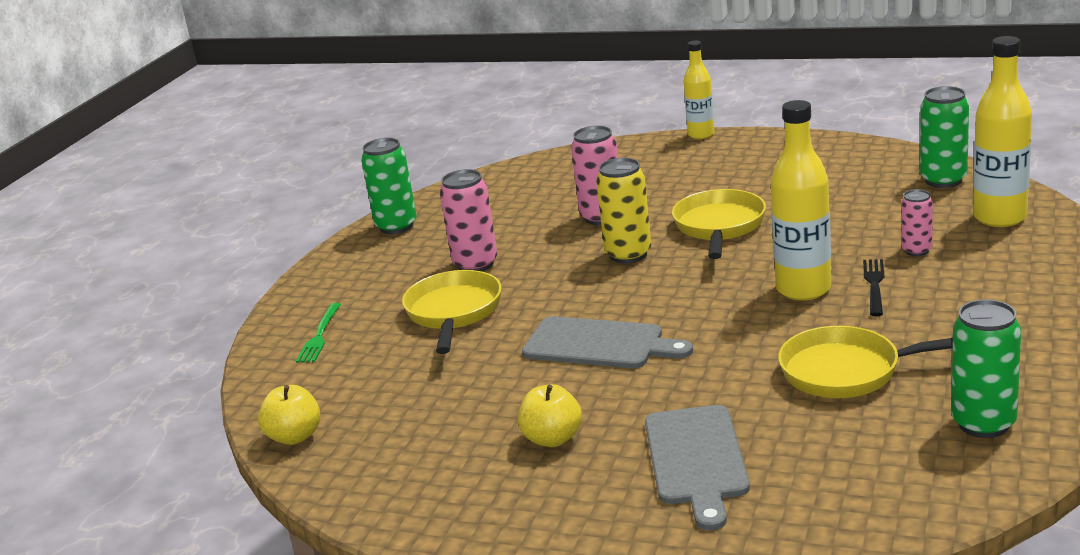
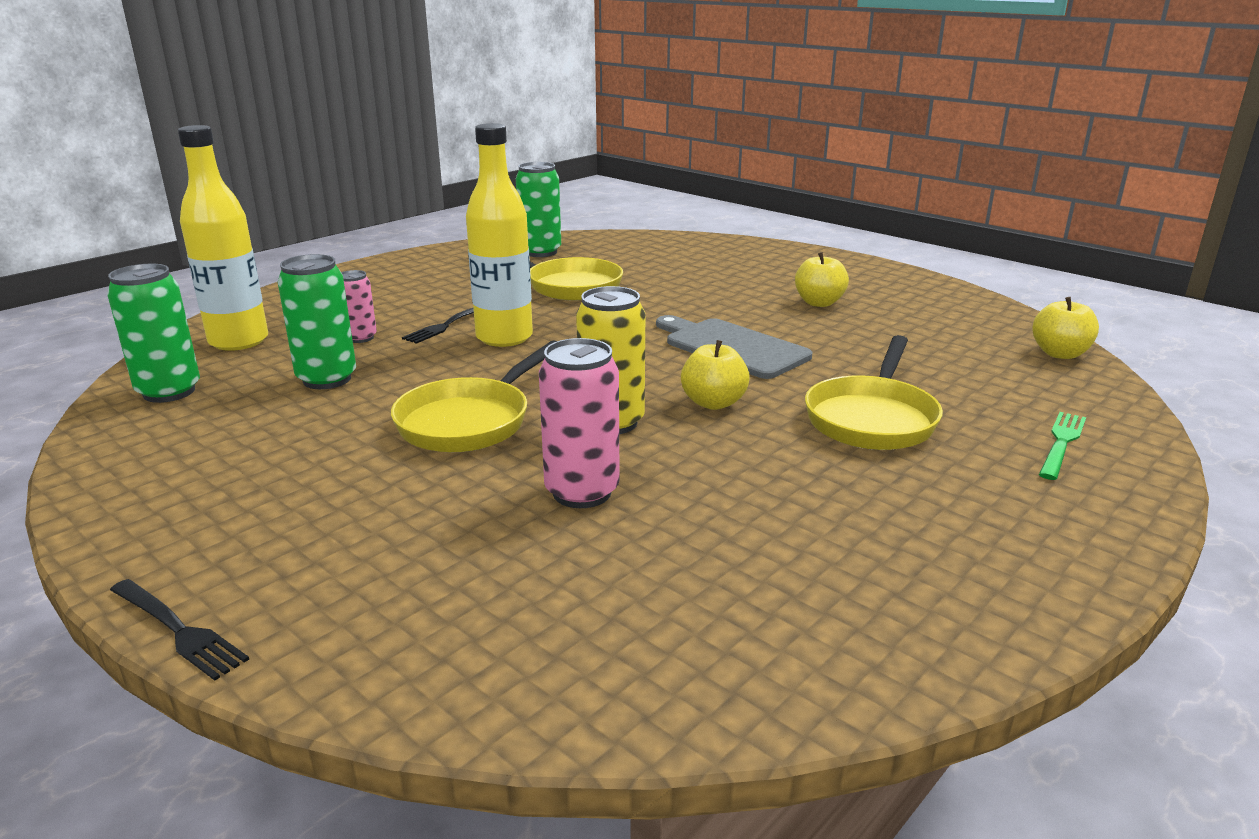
camera: 160 degrees left, 0 degrees up
green can [361,138,417,234] -> green can moved to [278,254,356,389]
pink can [440,169,497,271] -> none
grey cutting board [645,405,750,530] -> none
yellow bottle [684,41,714,139] -> black fork [110,579,249,681]
none -> yellow apple [681,340,750,410]

